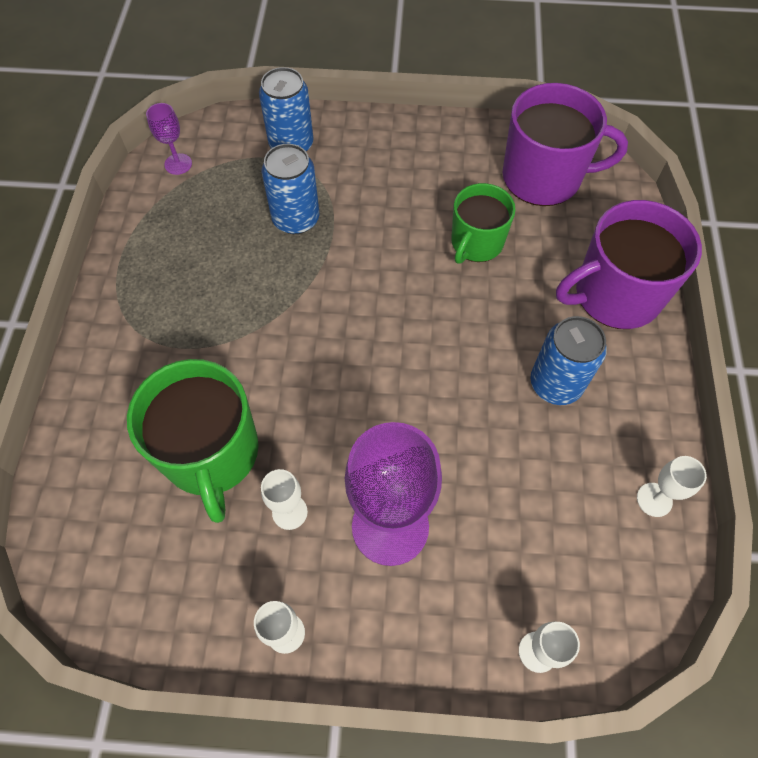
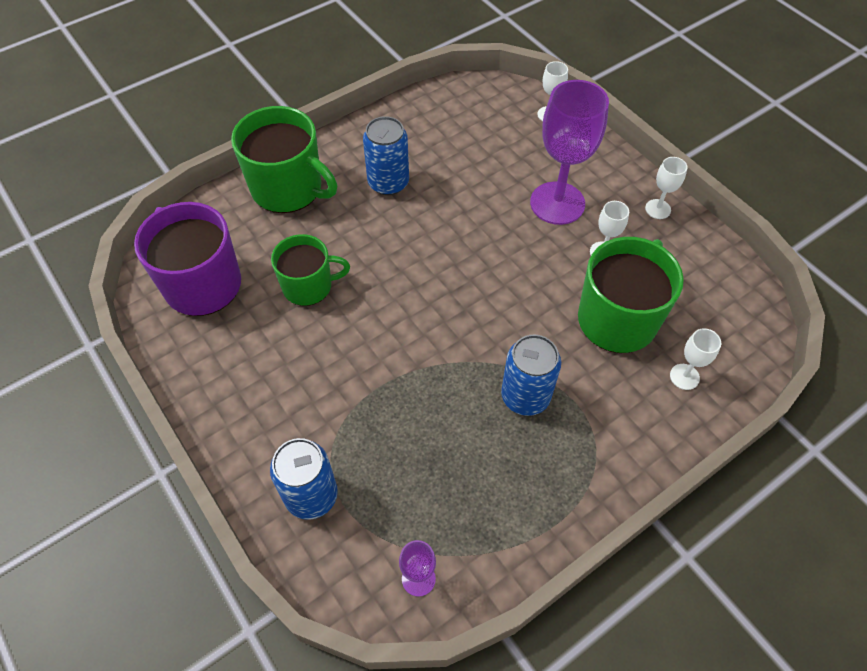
camera: 130 degrees left, 5 degrees down
blue can [261,144,319,234] -> blue can moved to [501,335,561,416]
purple mug [556,200,702,329] -> green mug [231,106,337,213]
white goblet [637,456,707,517] -> white goblet moved to [670,328,721,390]

